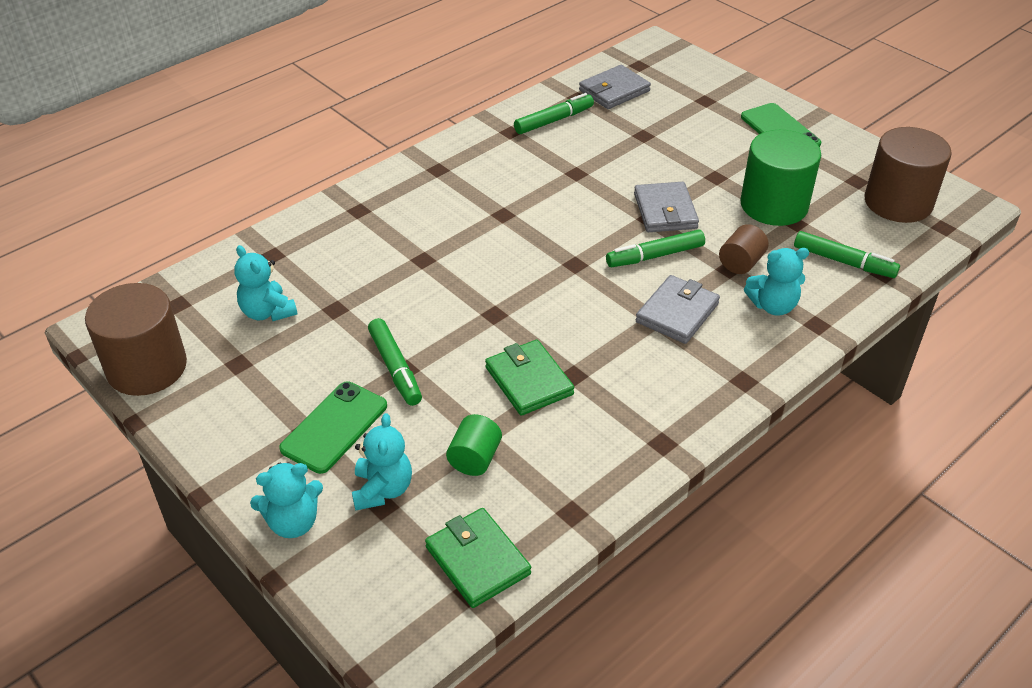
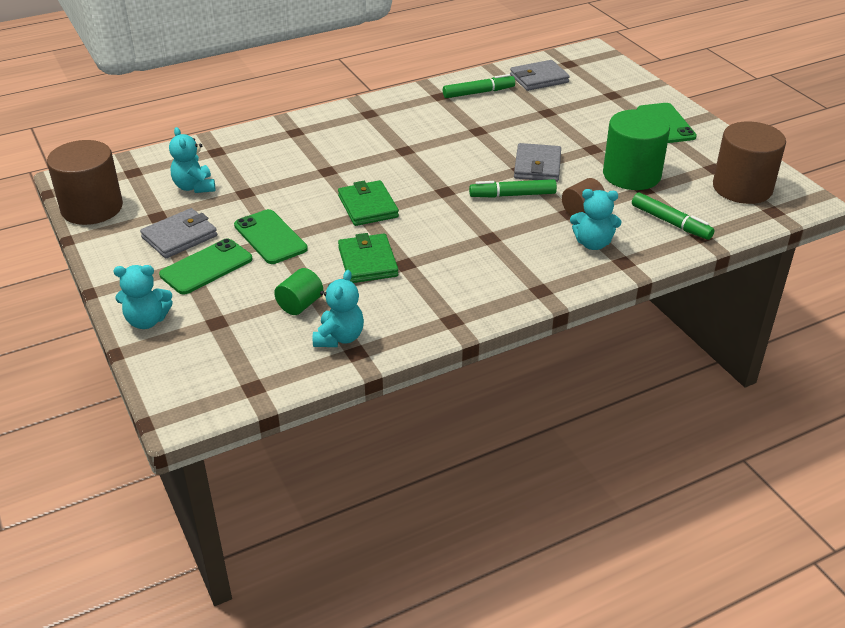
camera: 15 degrees right, 5 degrees down
turquoise teddy bear [352,413,412,511] -> turquoise teddy bear moved to [313,270,364,347]
green marker [368,318,422,406] -> green phone [234,209,308,264]
green wallet [425,508,531,608] -> green wallet moved to [338,180,399,226]
grey wallet [636,275,720,344] -> grey wallet moved to [140,208,217,258]

